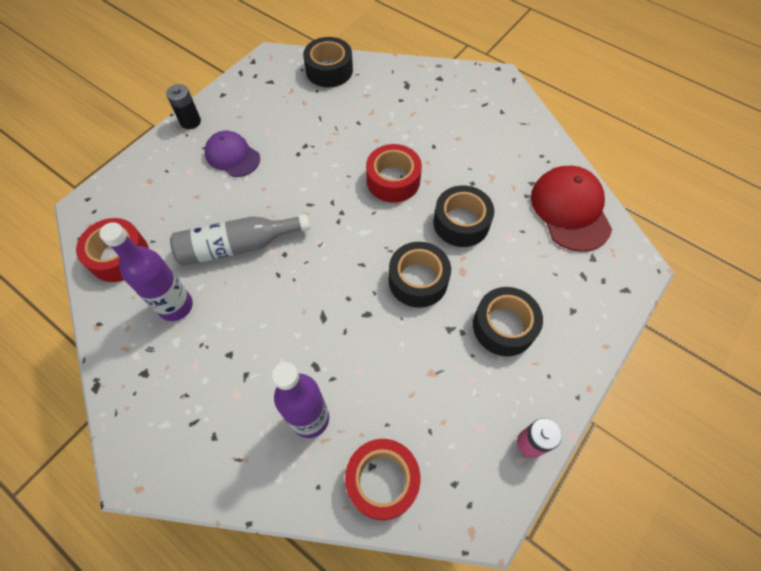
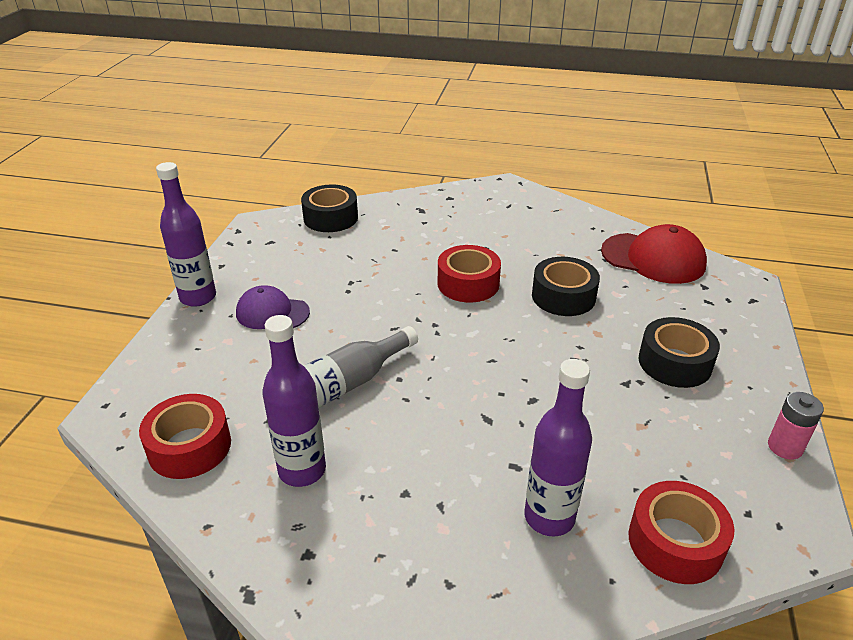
camera: 25 degrees left, 25 degrees down
black battery [166,84,201,129] -> purple bottle [156,162,216,307]
black tape [389,242,451,308] -> none
red cap [531,166,612,252] -> red cap turned 150 degrees clockwise [601,224,707,284]

